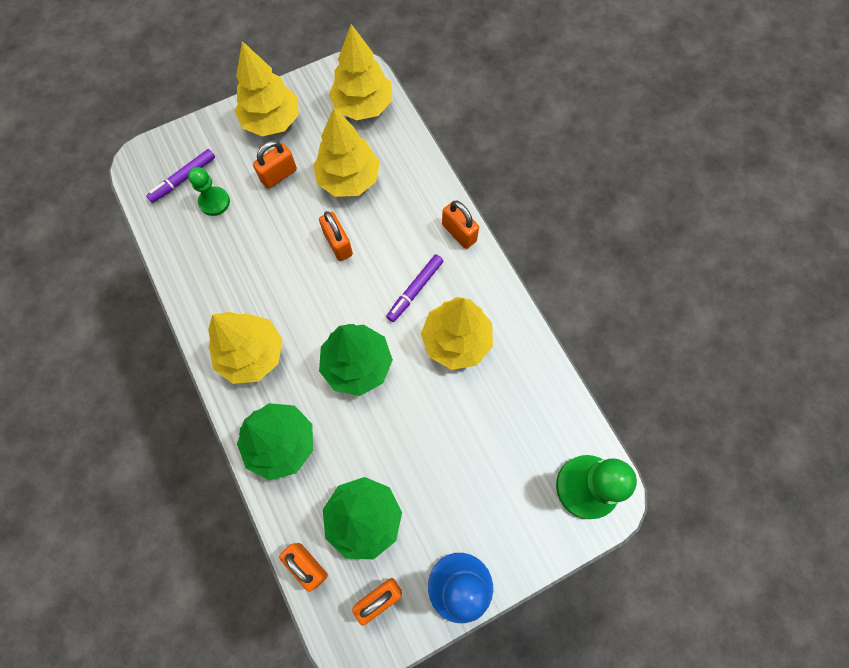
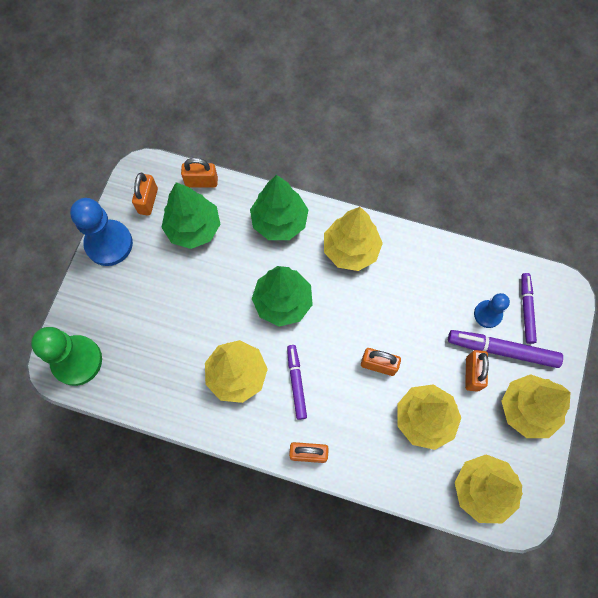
camera: 135 degrees right, 0 degrees up
green pawn [188,167,230,216] -> blue pawn [474,293,510,328]
none -> purple marker [448,330,563,368]

